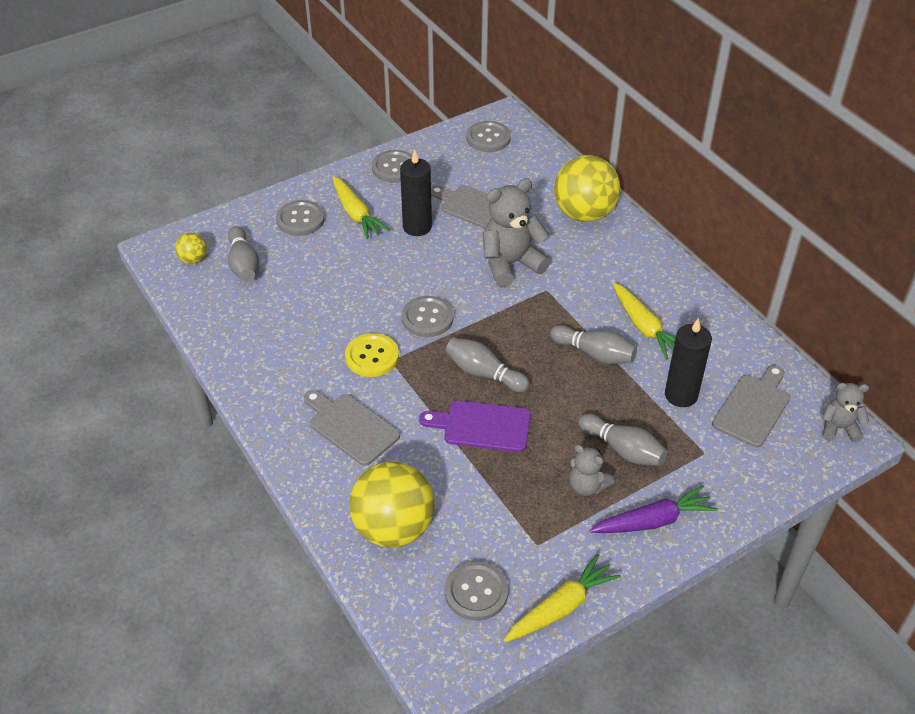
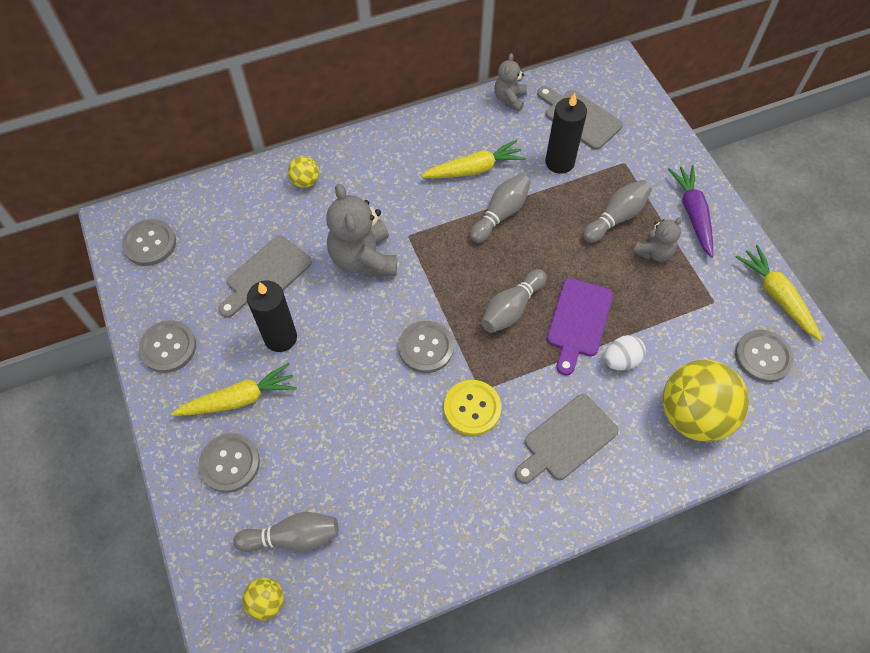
camera: 80 degrees left, 15 degrees up
yellow ball [554,155,621,222] -> yellow ball [288,156,319,188], size x0.45
grey teddy bear [822,383,869,442] -> grey teddy bear moved to [494,53,527,112]
none -> white egg [604,335,646,370]

